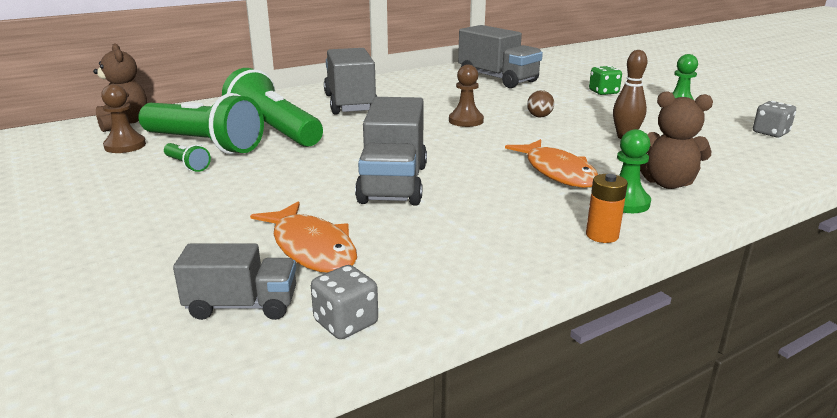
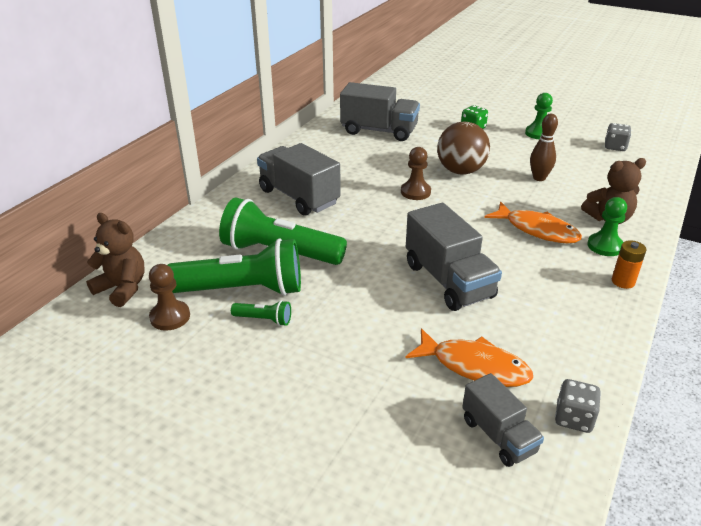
camera: 30 degrees left, 10 degrees up
grey truck [173,244,296,320] -> grey truck turned 90 degrees clockwise [462,373,544,467]
brown ball [527,90,554,117] -> brown ball [437,122,490,175], size x2.28

